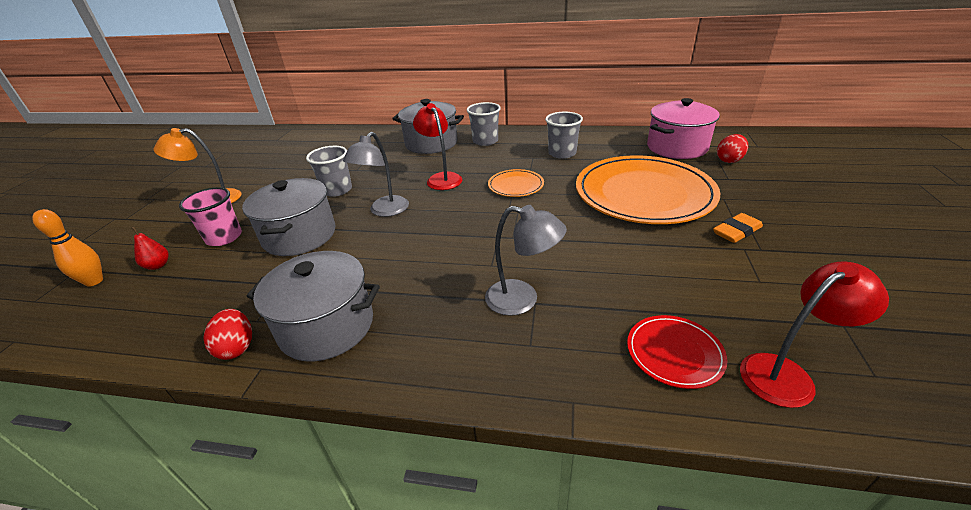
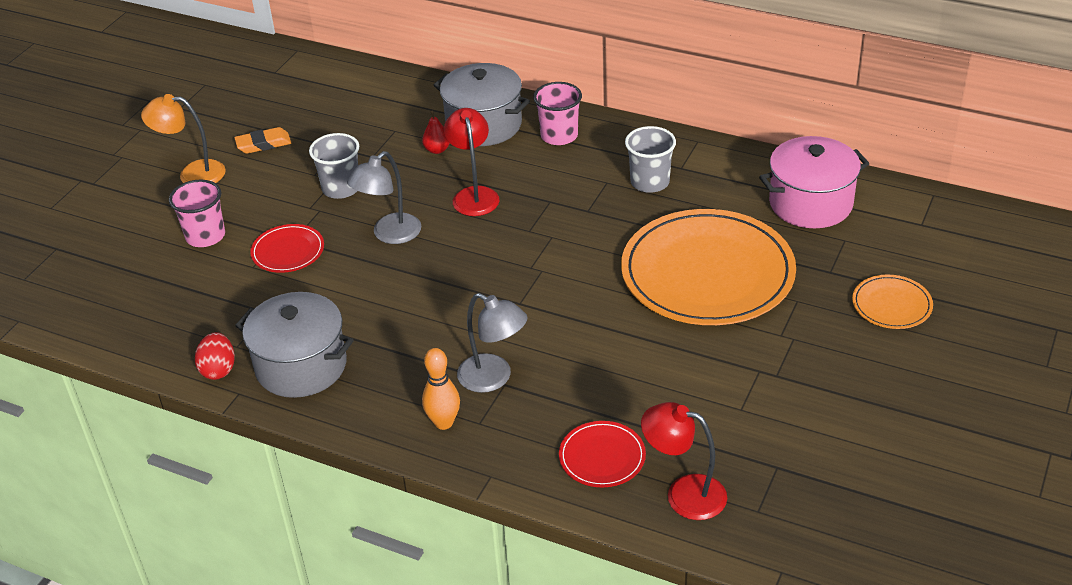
camera: 15 degrees right, 5 degrees up
orange bowling pin [32,209,103,287] -> orange bowling pin moved to [422,348,460,430]
red pear [132,227,169,270] -> red pear moved to [422,110,450,154]
grey pot [242,178,336,256] -> red plate [250,224,324,273]
grey cup [467,102,501,146] -> pink cup [533,82,582,145]
orange plate [488,169,544,197] -> orange plate moved to [852,275,933,329]
orange eraser [713,213,763,243] -> orange eraser moved to [234,127,291,154]
red egg [717,134,748,163] -> none
red lamp [740,262,889,408] -> red lamp turned 150 degrees counterclockwise [641,402,727,520]

